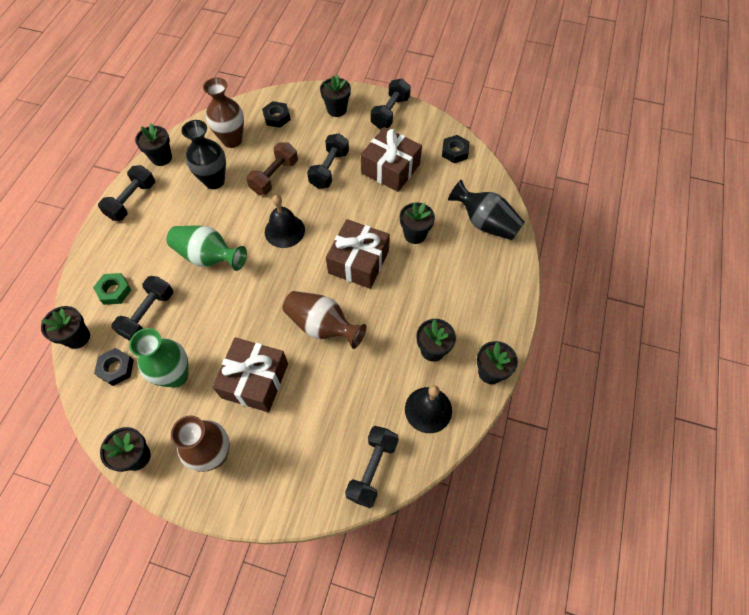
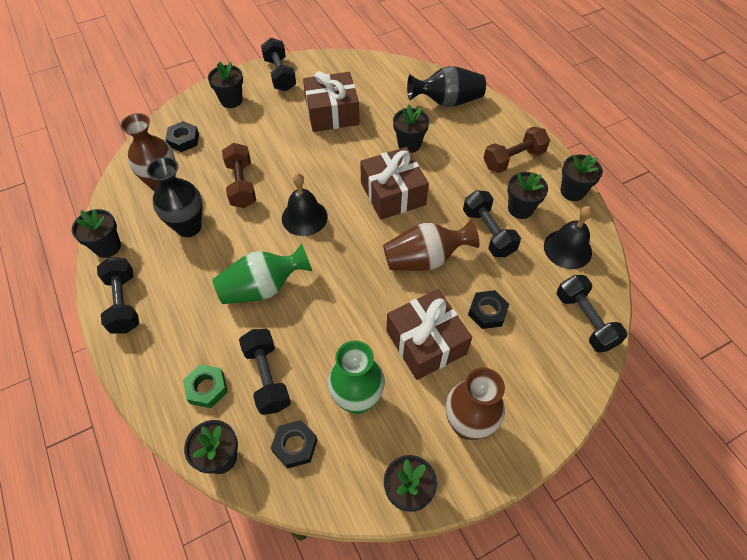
camera: 45 degrees left, 5 degrees down
black dumbbell [307,133,349,189] -> black dumbbell moved to [463,190,521,257]
black nut [442,135,469,163] -> black nut moved to [468,290,509,329]
none -> brown dumbbell [484,126,550,173]

